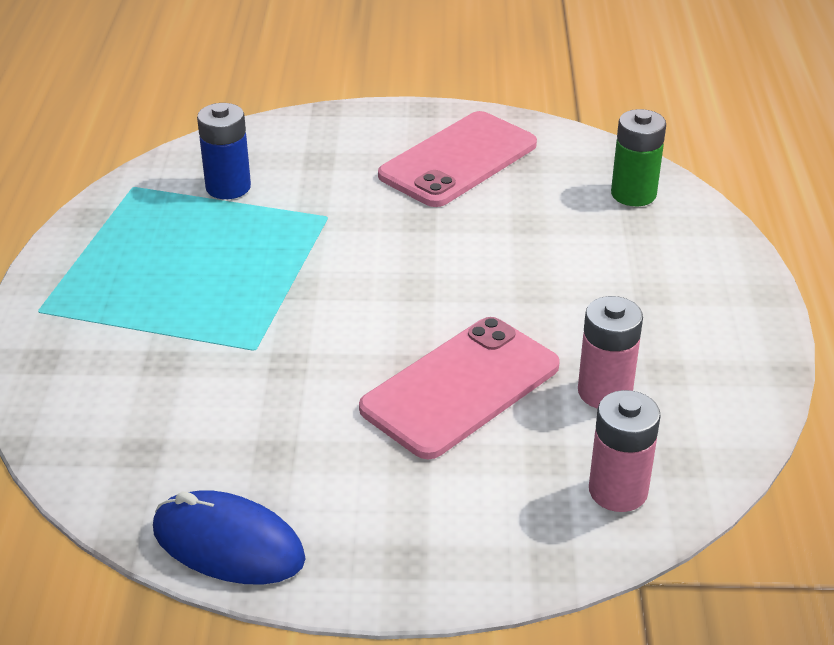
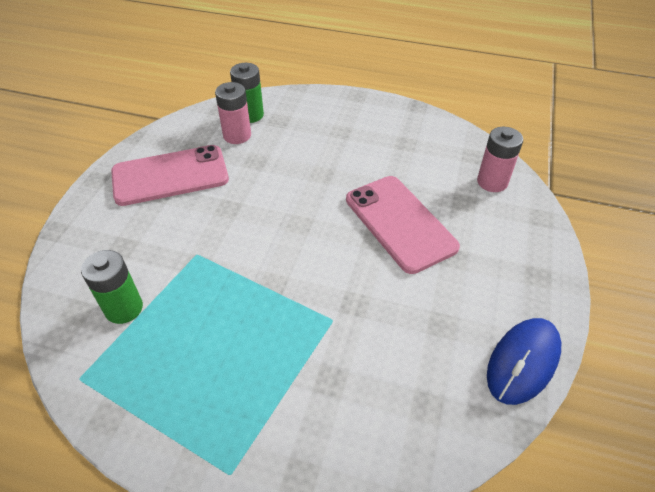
camera: 75 degrees left, 10 degrees up
blue battery [197,103,251,199] -> green battery [81,250,143,324]
pink phone [378,111,537,207] -> pink phone turned 75 degrees counterclockwise [111,145,229,206]
pink battery [578,296,643,409] -> pink battery moved to [215,82,251,144]

